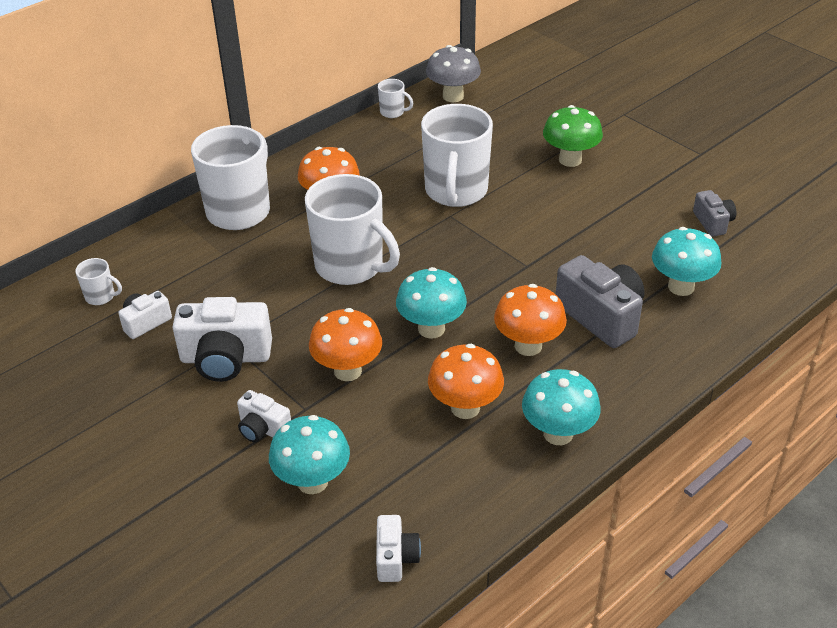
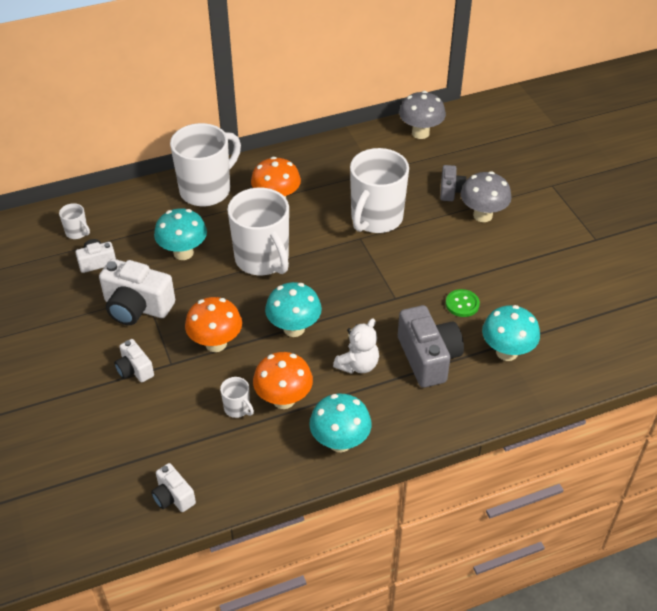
camera: 20 degrees right, 5 degrees up
turquoise mushroom [269,415,350,494] -> turquoise mushroom moved to [154,208,207,260]
white camera [376,515,421,582] -> white camera turned 120 degrees clockwise [151,463,196,512]
white mug [378,79,413,118] -> white mug moved to [220,377,254,418]
orange mushroom [494,284,567,356] -> white teddy bear [333,318,379,374]
green mushroom [543,105,603,167] -> grey mushroom [461,171,512,222]
grey camera [693,190,736,237] -> grey camera moved to [440,165,467,201]
none -> green button [446,289,480,317]

